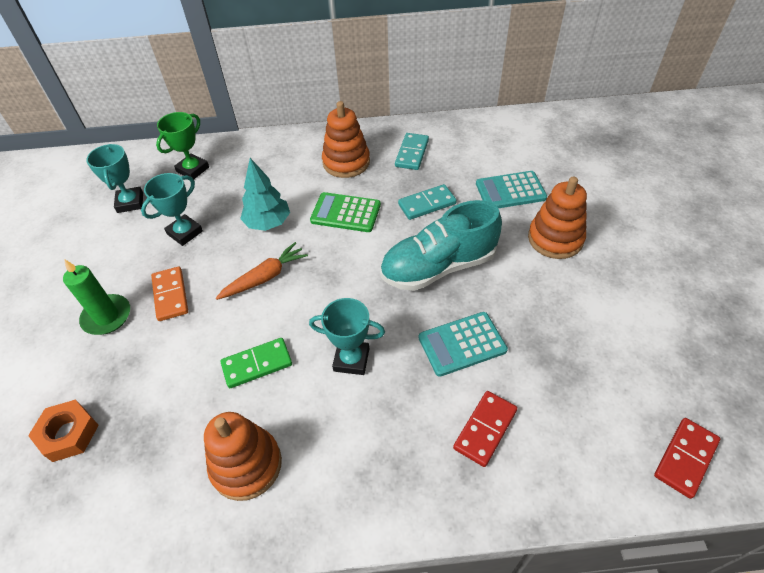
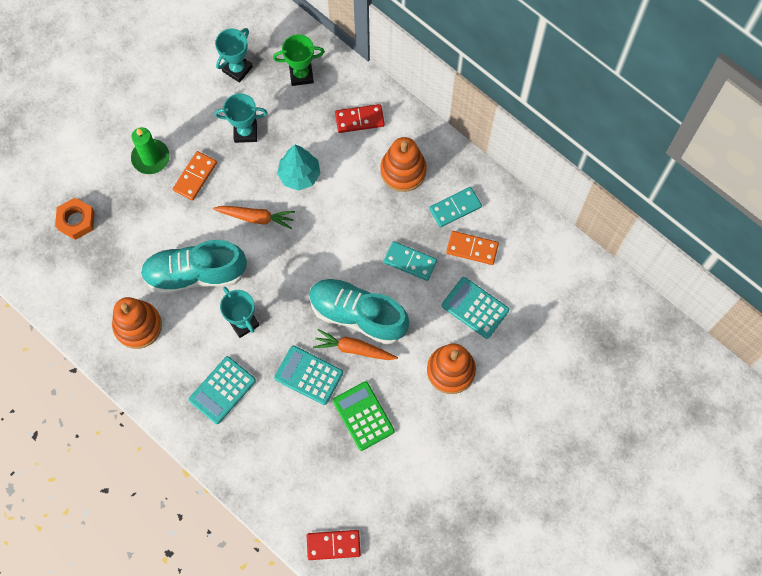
camera: 45 degrees right, 20 degrees up
green domino [220,338,292,388] -> turquoise shoe [140,240,247,294]
green calculator [310,192,381,232] -> green calculator moved to [333,381,395,451]
red domino [453,391,518,467] -> red domino moved to [335,104,385,133]
none -> turquoise calculator [189,356,256,424]
none -> orange carrot [313,329,398,360]
none -> orange domino [446,231,499,265]

